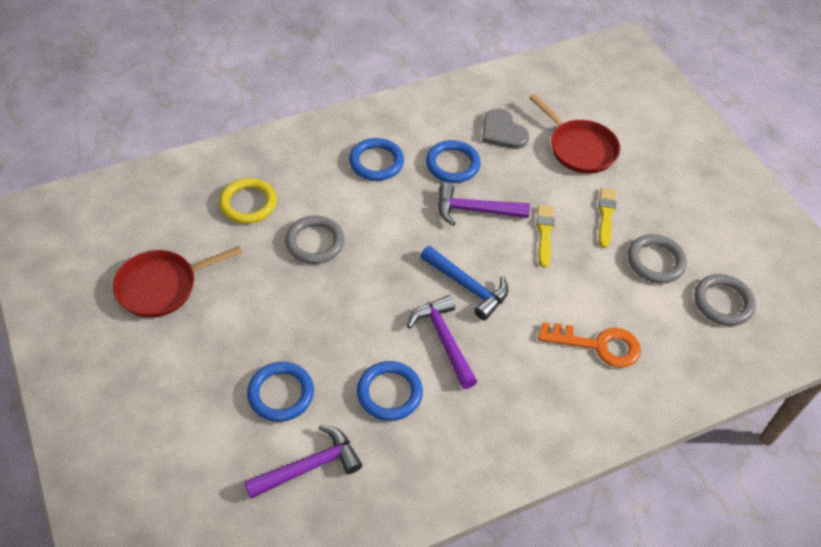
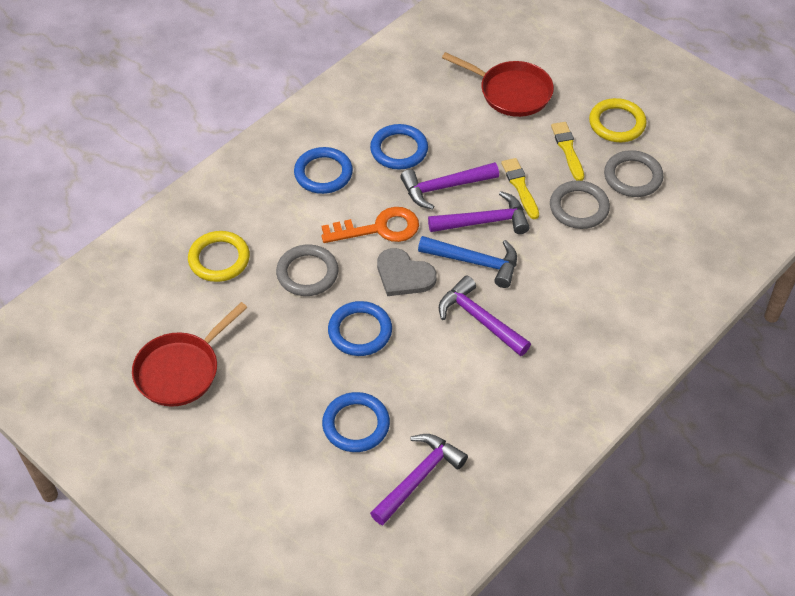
camera: 20 degrees left, 0 degrees up
blue ring [357,361,423,421] -> blue ring moved to [328,301,392,356]
grey heart [482,108,529,149] -> grey heart moved to [377,248,436,296]
orange key [538,322,641,368] -> orange key moved to [322,207,419,243]
grey ring [694,274,756,326] -> grey ring moved to [550,181,610,229]
none -> purple hammer [428,191,530,234]
none -> yellow ring [589,98,647,142]

